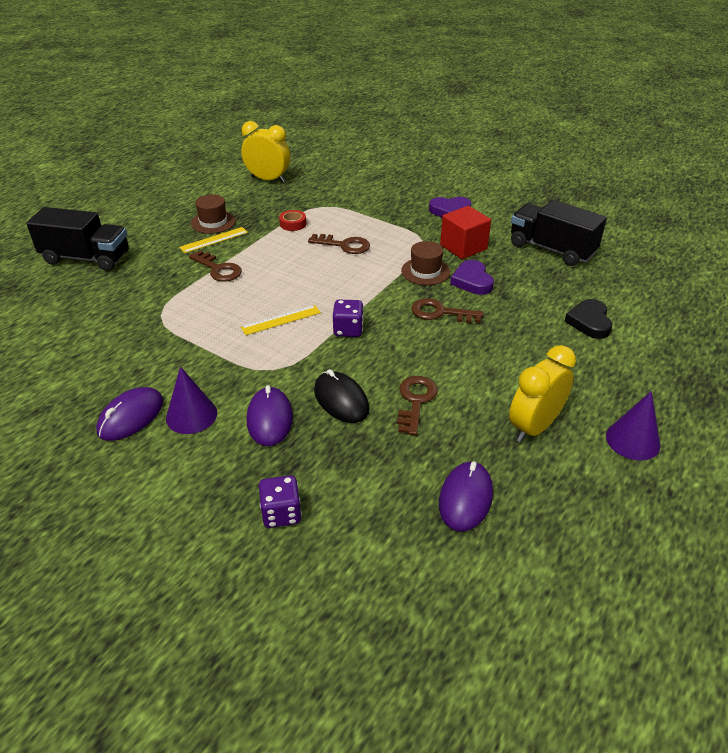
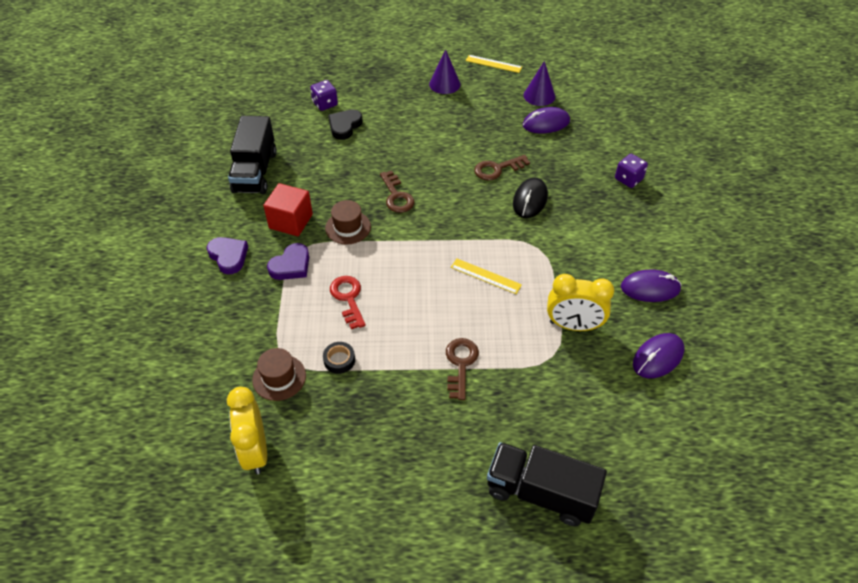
camera: 125 degrees left, 10 degrees up
black truck [26,207,129,271] -> black truck turned 45 degrees counterclockwise [487,442,607,526]
purple cone [166,366,217,434] -> purple cone moved to [524,61,555,106]
yellow ruler [179,227,248,253] -> yellow ruler moved to [466,55,522,73]
brown hat [191,194,236,234] -> brown hat moved to [252,348,306,401]
purple mouse [247,385,293,446] -> purple mouse moved to [633,333,684,378]
red tape [279,210,306,231] -> black tape [323,342,355,374]
brown key [308,234,370,254] -> red key [330,276,366,329]
purple dice [333,300,364,337] -> purple dice moved to [310,80,338,111]
purple heart [450,260,494,295] -> purple heart moved to [267,243,309,280]
yellow clock [509,345,576,442] -> yellow clock moved to [547,274,614,331]
black heart [564,299,612,339] -> black heart turned 150 degrees clockwise [328,109,363,140]

